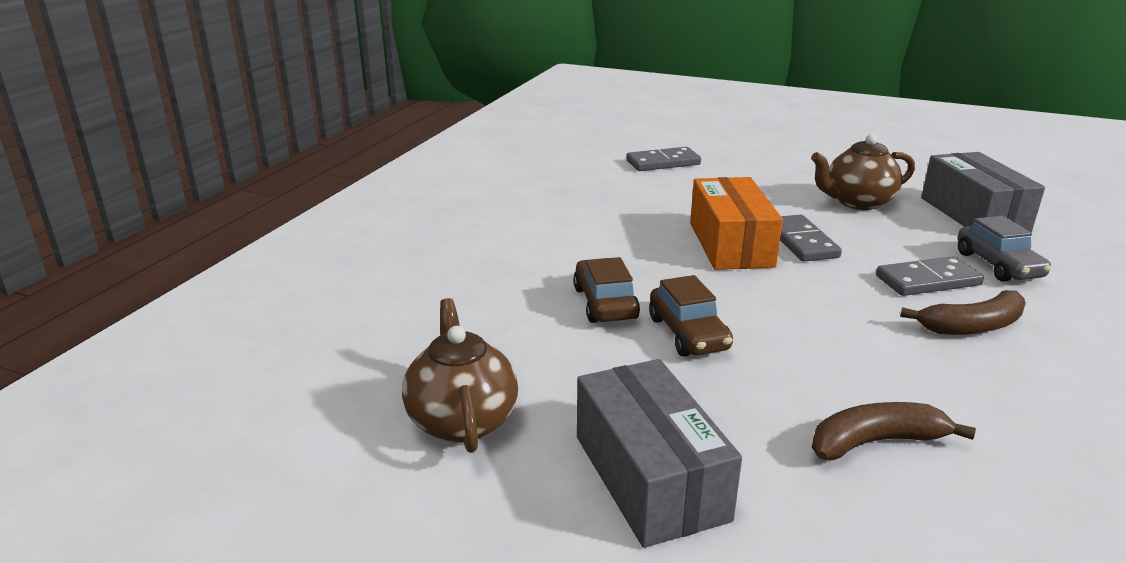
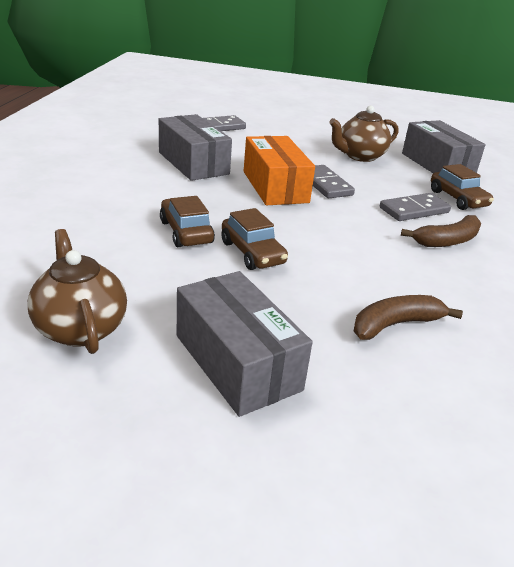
camera: 15 degrees left, 5 degrees up
grey car [958,216,1052,282] -> brown car [431,164,494,210]
none -> grey box [159,114,232,181]

